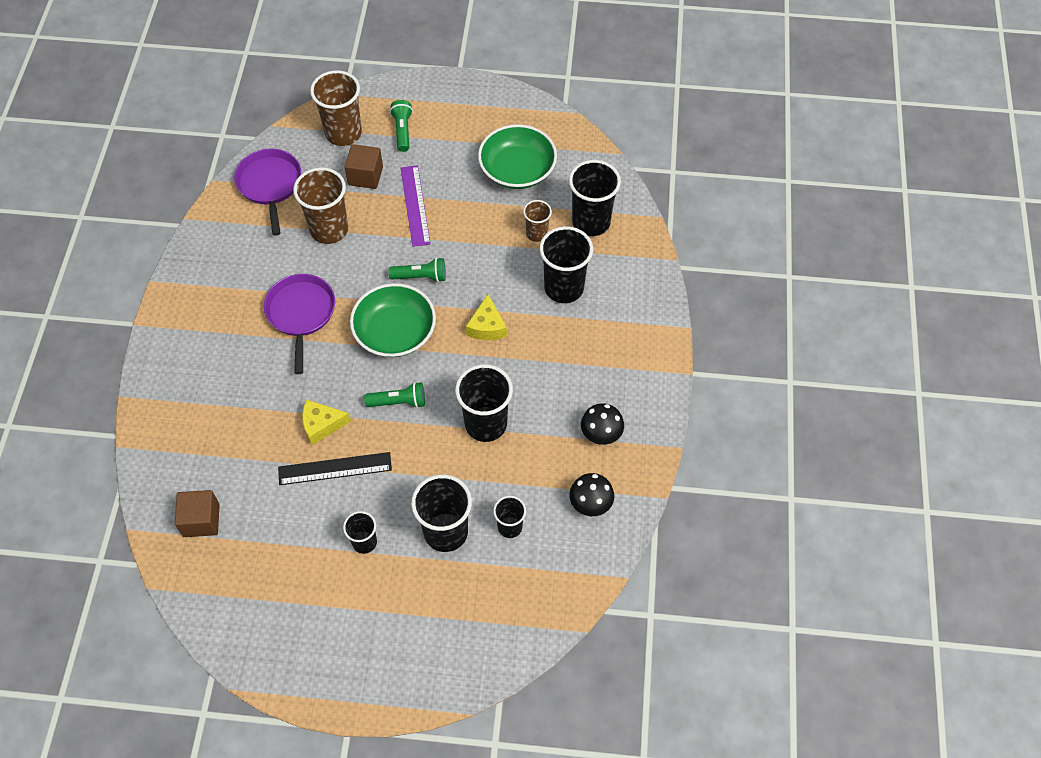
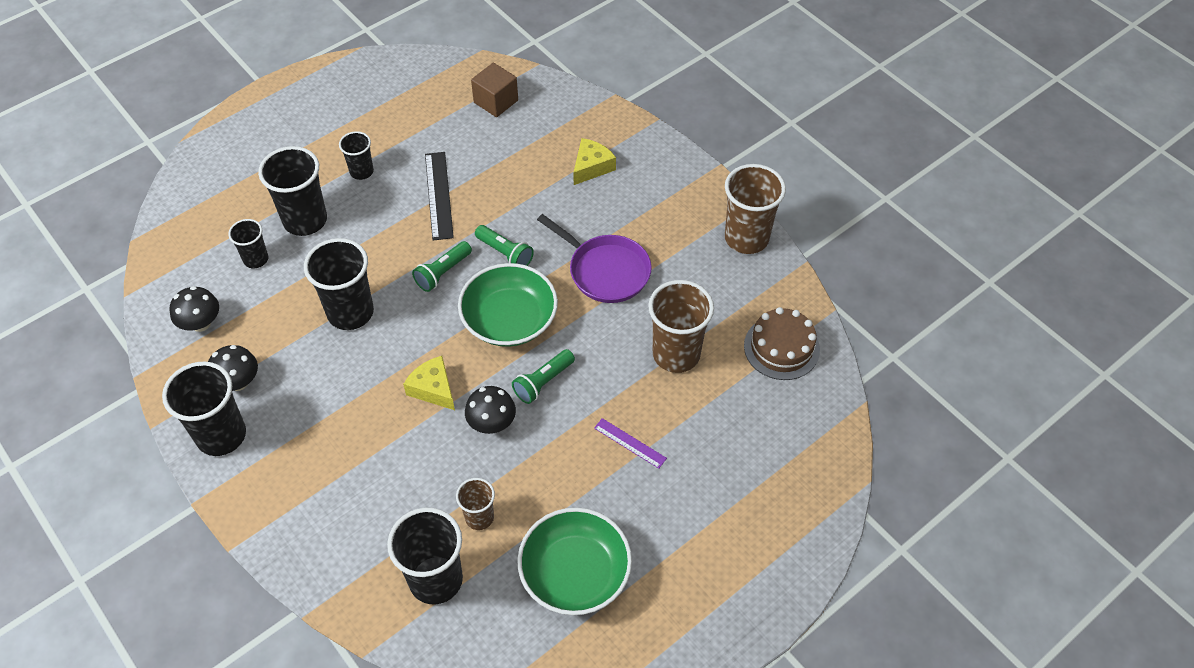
camera: 135 degrees right, 5 degrees down
purple pan [234,149,301,236] -> brown cake [744,307,820,380]
black ruler [278,452,392,485] -> black ruler turned 45 degrees counterclockwise [425,152,454,240]
yellow cheese [302,399,351,445] -> yellow cheese moved to [573,138,616,185]
brown cup [310,70,362,146] -> brown cup moved to [725,164,786,254]
brown cube [345,144,383,189] -> none
green flashlight [390,100,413,152] -> green flashlight moved to [475,225,534,266]
purple ruler [401,165,431,247] -> purple ruler [594,418,667,469], size x0.60
black cup [539,226,593,303] -> black cup moved to [162,362,246,456]
none -> black mushroom [465,386,516,434]

